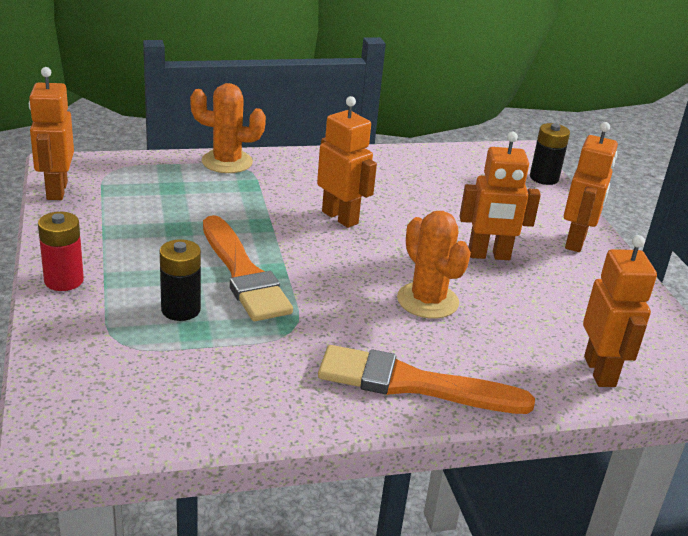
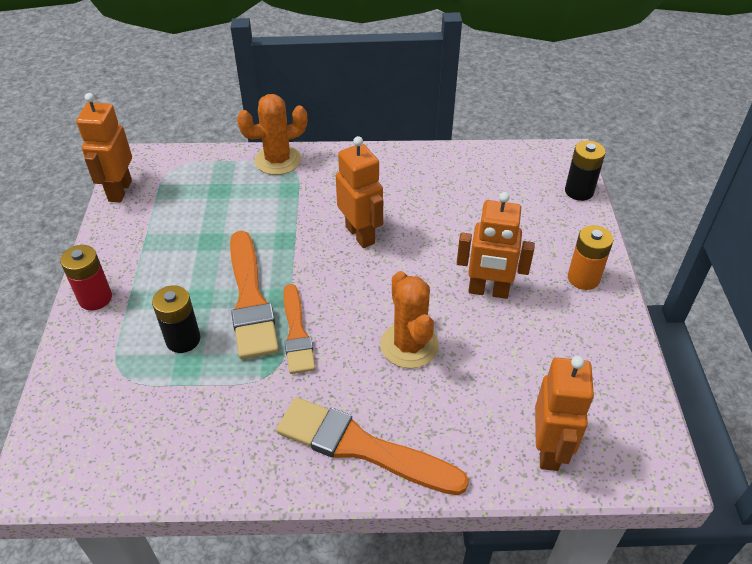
camera: 15 degrees right, 15 degrees up
orange cactus [190,83,266,173] -> orange cactus turned 45 degrees counterclockwise [237,94,307,175]
orange robot [564,122,618,252] -> orange battery [568,225,613,290]
none -> orange brush [283,284,316,374]

